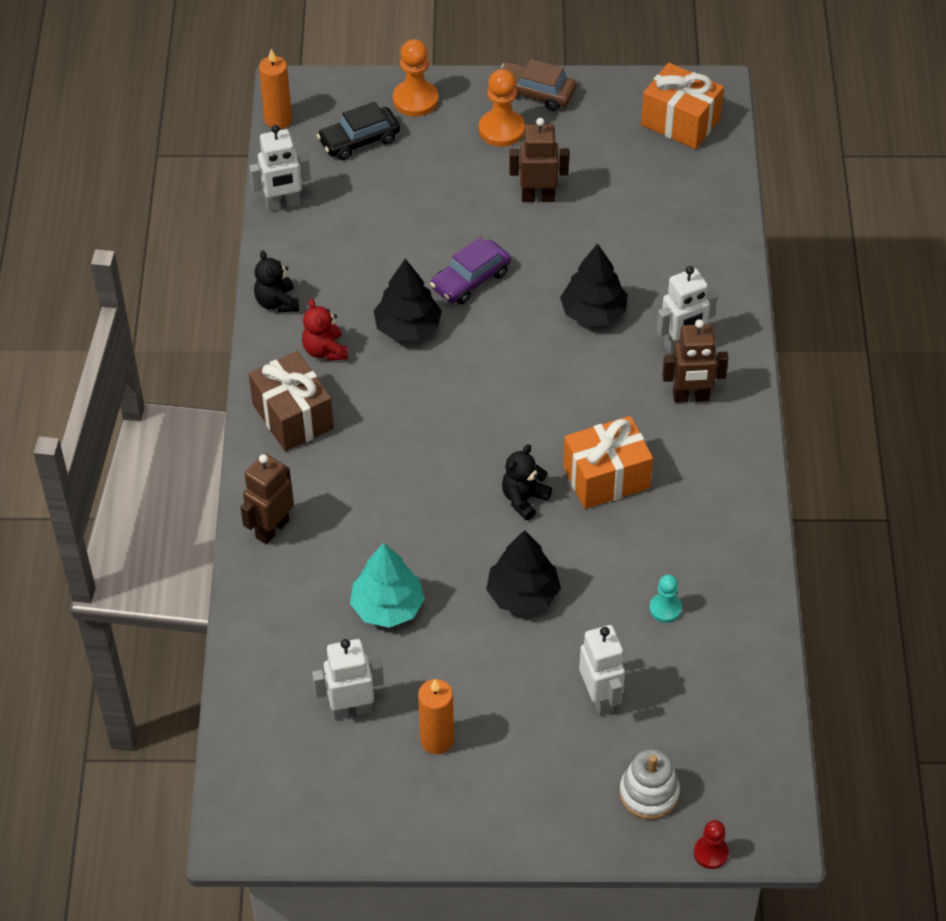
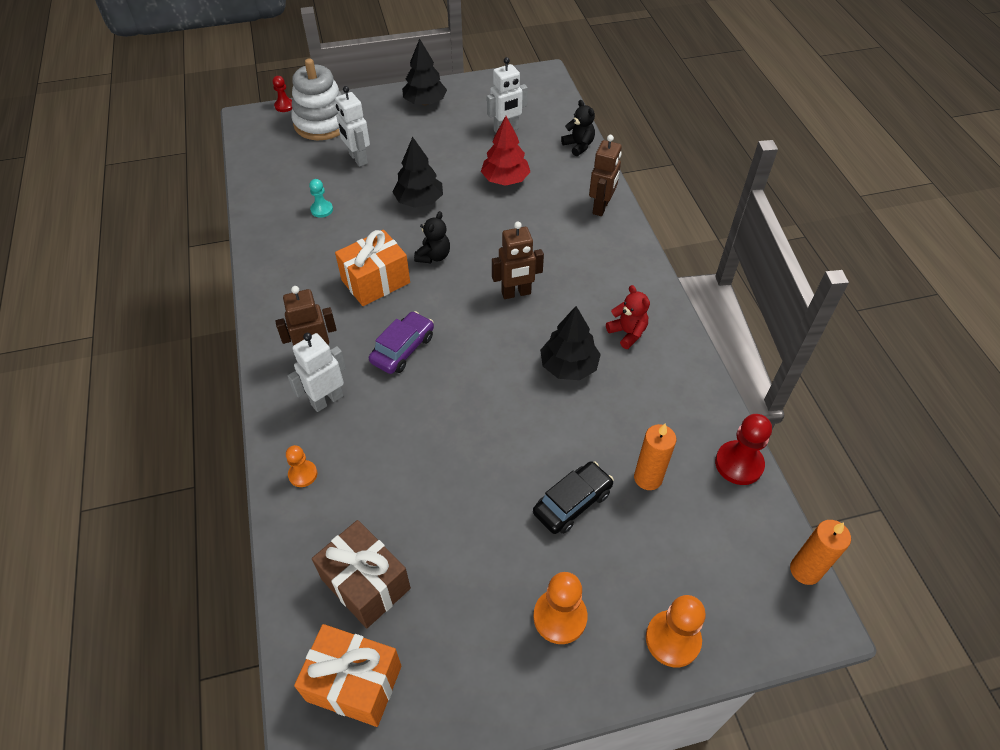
camera: 165 degrees right, 0 degrees up
white robot [249,125,311,212] -> red pawn [715,414,772,485]
brown gift [249,351,334,451] -> brown gift moved to [312,520,411,628]
black teddy bear [254,251,299,312] -> black teddy bear moved to [561,100,595,156]
black car [317,101,400,160] -> black car moved to [533,462,614,534]
turquoise tree [350,543,425,628] -> red tree [481,116,530,186]
orange candle [418,679,454,754] -> orange candle moved to [634,423,676,490]
purple car [430,237,511,304] -> purple car moved to [369,311,434,374]
brown car [501,59,577,111] -> none
brown robot [509,118,569,202] -> brown robot moved to [492,222,544,299]
black tree [560,243,628,326] -> black tree moved to [402,38,447,105]
white stacking toy [619,749,680,820] -> white stacking toy [291,58,342,140], size x1.62
none -> orange pawn [286,445,317,487]

